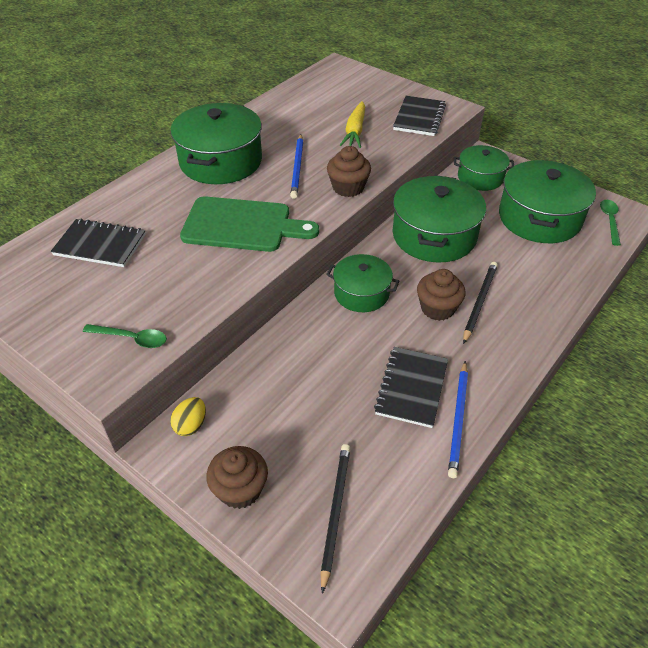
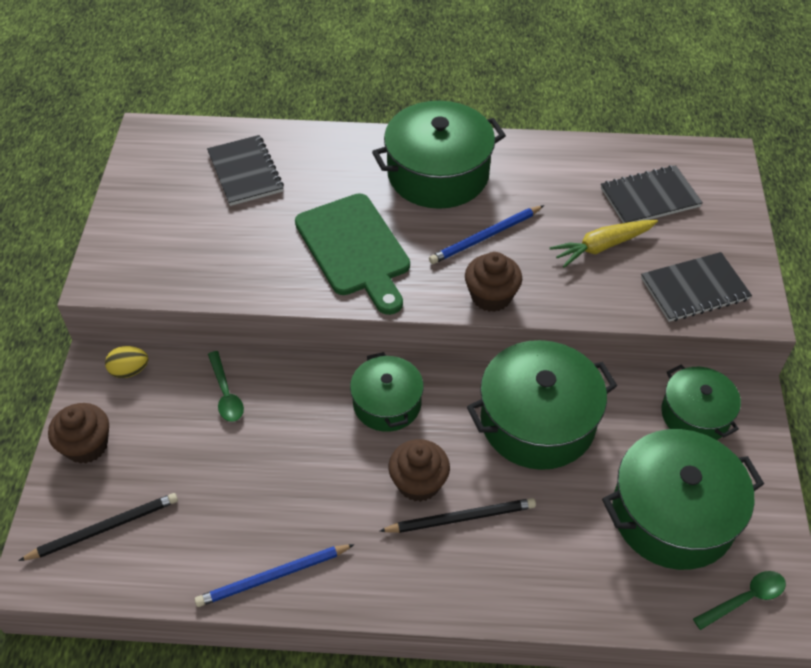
camera: 55 degrees right, 5 degrees up
green spoon [83,324,167,348] -> green spoon moved to [208,351,244,422]
black notebook [374,347,448,428] -> black notebook moved to [601,165,703,223]

